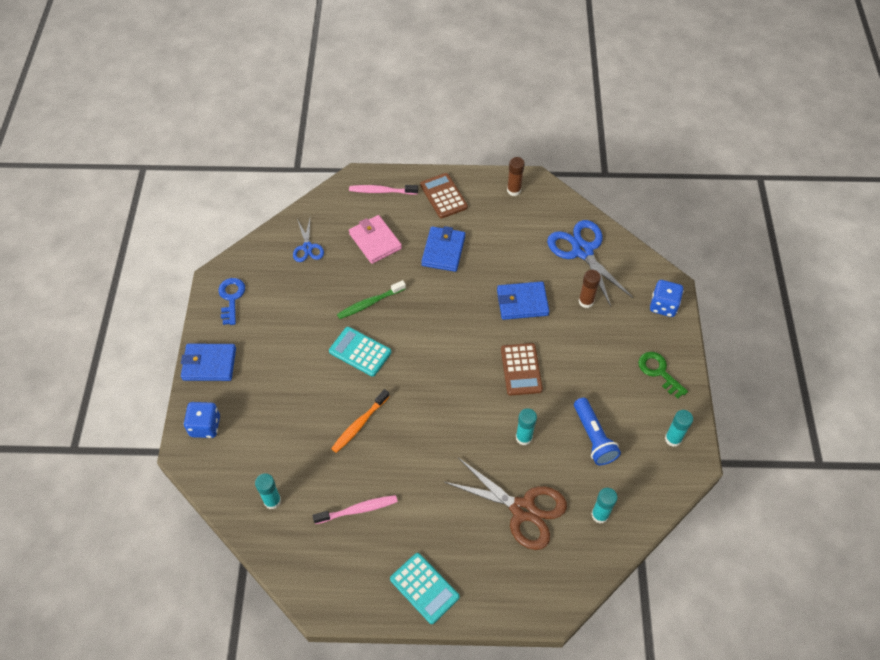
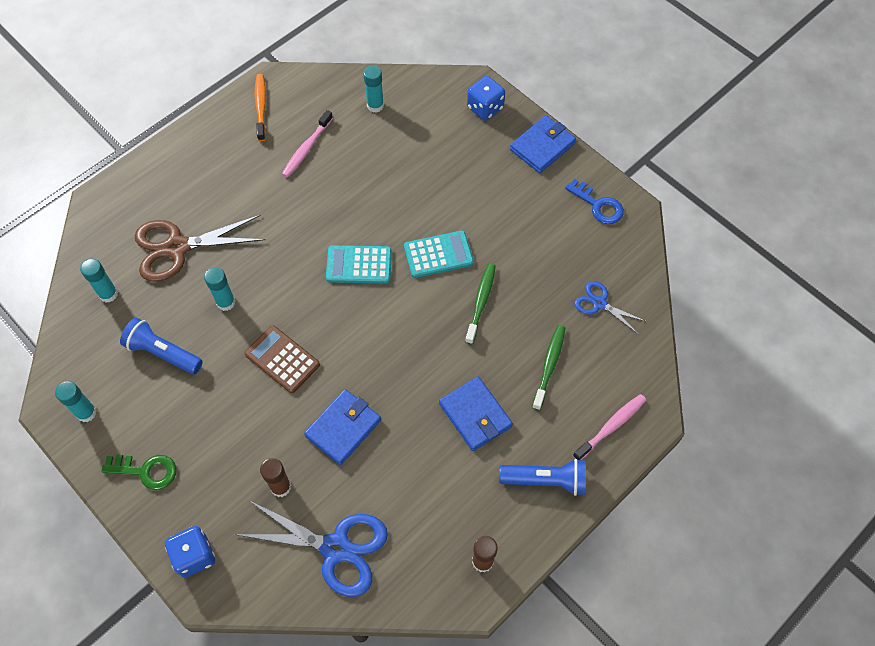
camera: 135 degrees right, 5 degrees up
orange toothbrush [331,389,390,453] -> orange toothbrush moved to [255,74,266,141]
pink wallet [349,215,402,264] -> green toothbrush [532,325,565,410]
turquoise calculator [390,553,460,624] -> turquoise calculator moved to [326,245,392,283]
brown calculator [420,173,468,218] -> blue flashlight [499,459,586,496]

